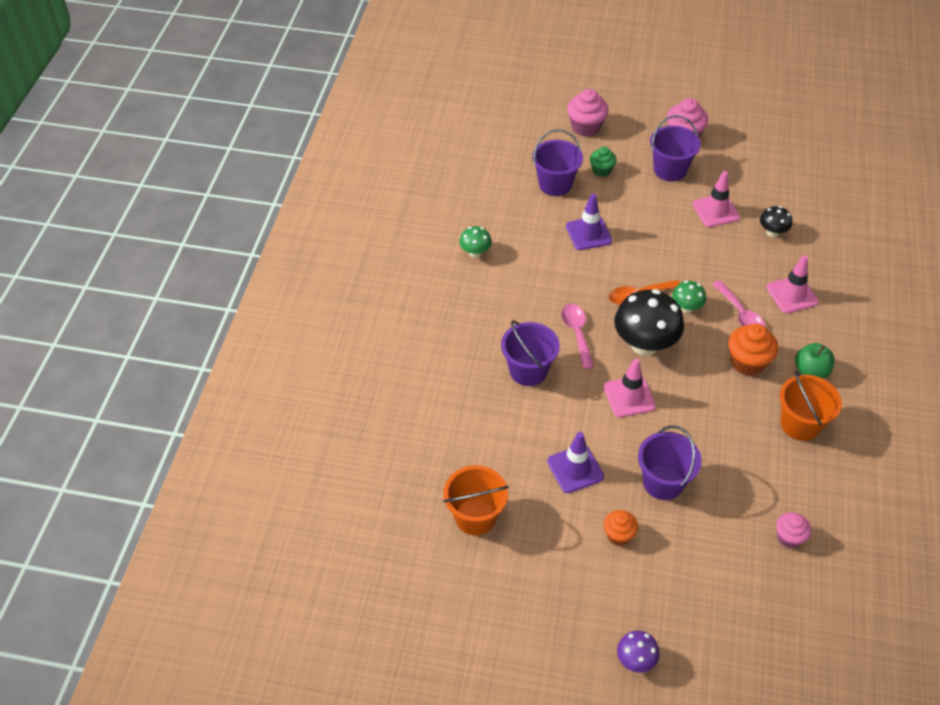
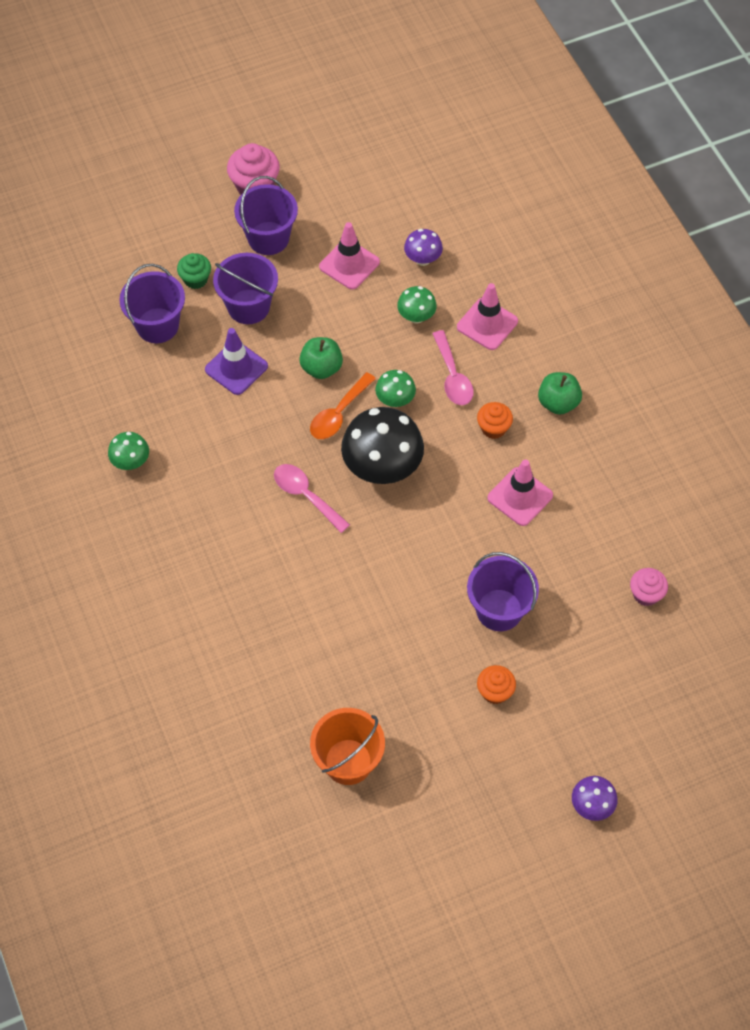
camera: 35 degrees left, 10 degrees up
purple bucket [501,320,560,386] -> purple bucket moved to [213,253,278,324]
purple traffic cone [547,432,604,493] -> none
pink cupcake [567,89,608,137] -> none
pink traffic cone [604,358,656,418] -> pink traffic cone moved to [487,460,553,526]
pink spoon [713,280,765,327] -> pink spoon turned 45 degrees clockwise [432,330,474,405]
orange cupcake [728,324,778,376] -> orange cupcake [477,402,513,439], size x0.63
black mushroom [760,206,792,238] -> purple mushroom [404,229,443,266]
orange bucket [780,371,842,441] -> none
none -> green apple [299,337,343,379]
none -> green mushroom [397,286,437,323]

